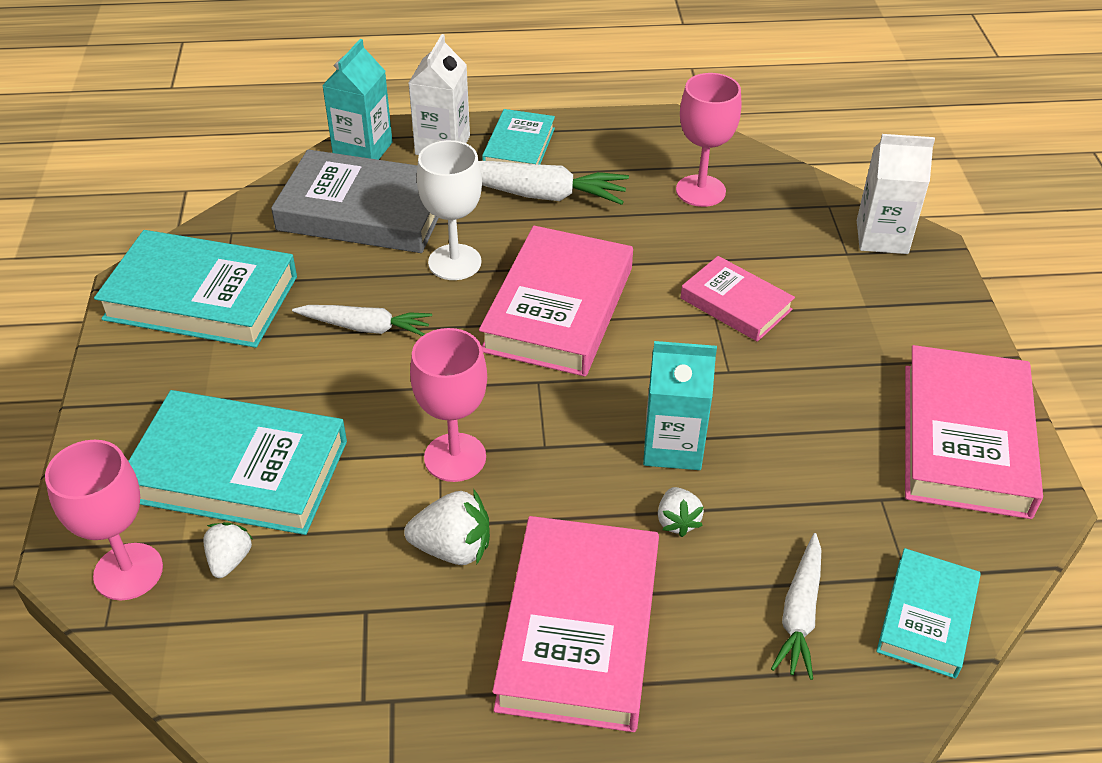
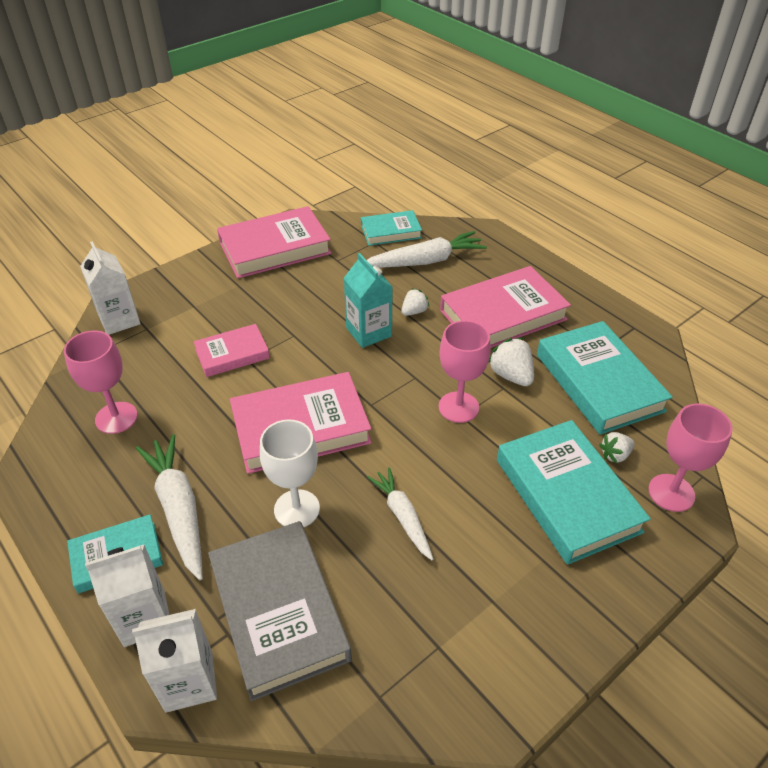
camera: 125 degrees left, 0 degrees up
turquoise book [94,230,297,348] -> turquoise book moved to [537,321,673,435]
turquoise carton [322,39,393,160] -> white carton [132,609,217,713]
pink book [681,256,795,342] -> pink book turned 60 degrees clockwise [193,324,270,377]
white carrot [771,533,821,680] -> white carrot [367,231,487,268], size x1.56

